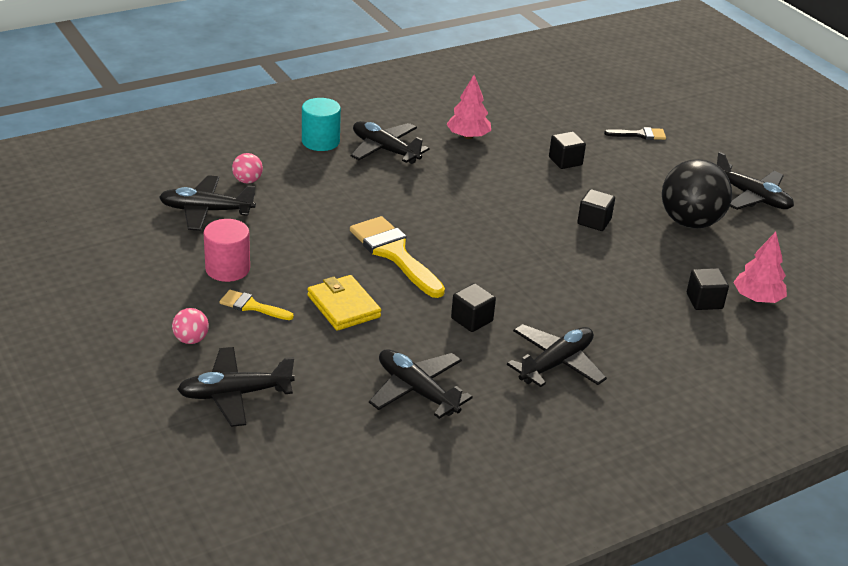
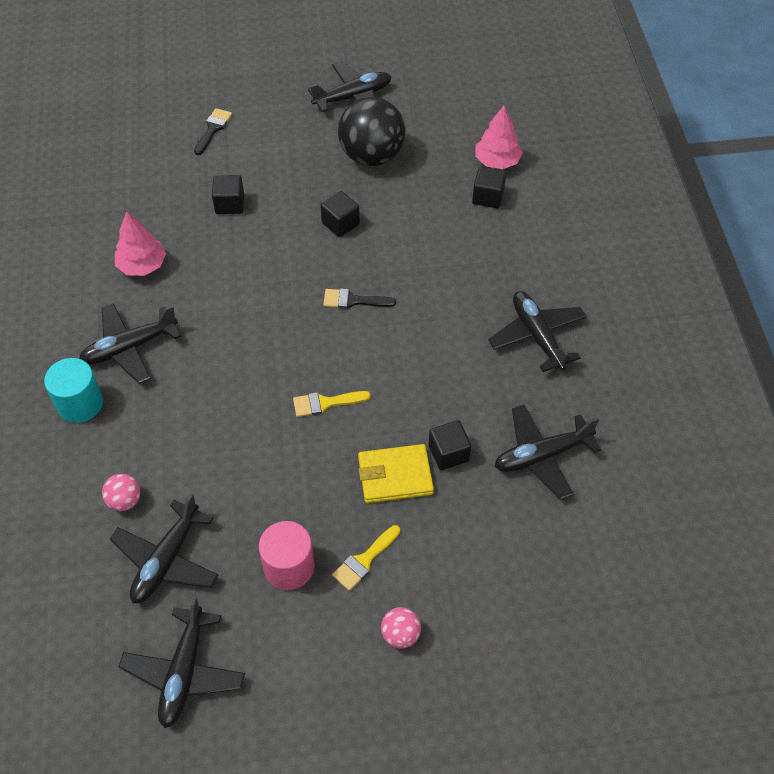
camera: 65 degrees left, 20 degrees up
black plane [177,347,295,427] -> black plane moved to [119,596,245,728]
yellow brush [350,216,445,298] -> yellow brush [293,391,370,417], size x0.52
black cube [451,283,496,332] -> black cube moved to [429,420,471,470]
none -> black brush [323,289,396,309]

